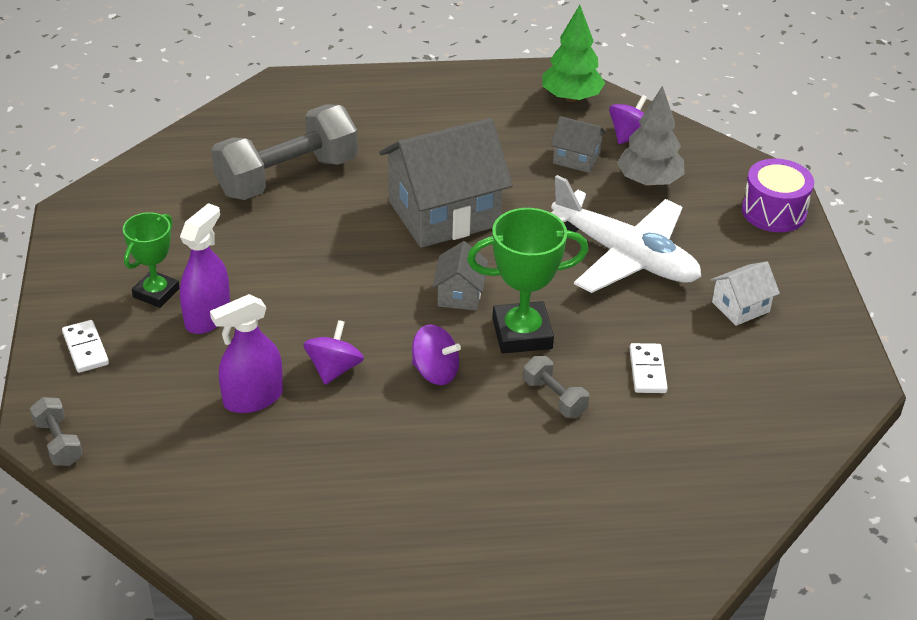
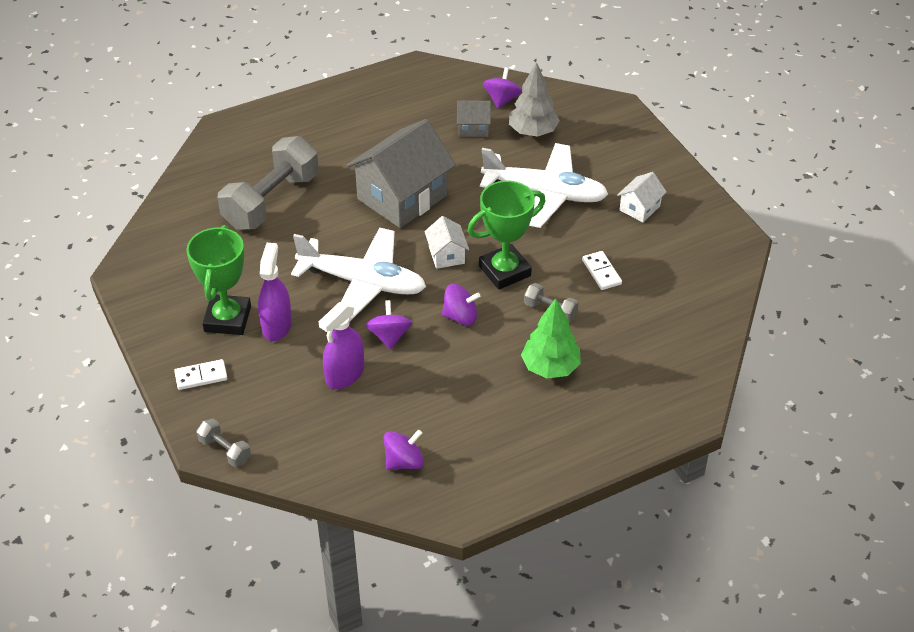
camera: 20 degrees left, 5 degrees up
white domino [62,320,109,373] -> white domino turned 60 degrees counterclockwise [174,359,227,390]
green trophy [123,212,179,308] -> green trophy [186,225,251,335], size x1.53
grey house [433,241,488,311] -> white house [424,216,469,269]
green tree [542,5,605,102] -> green tree moved to [521,298,581,378]
purple drum [742,159,814,232] -> none
none -> white plane [291,228,426,322]
none -> purple spinning top [384,430,424,470]

